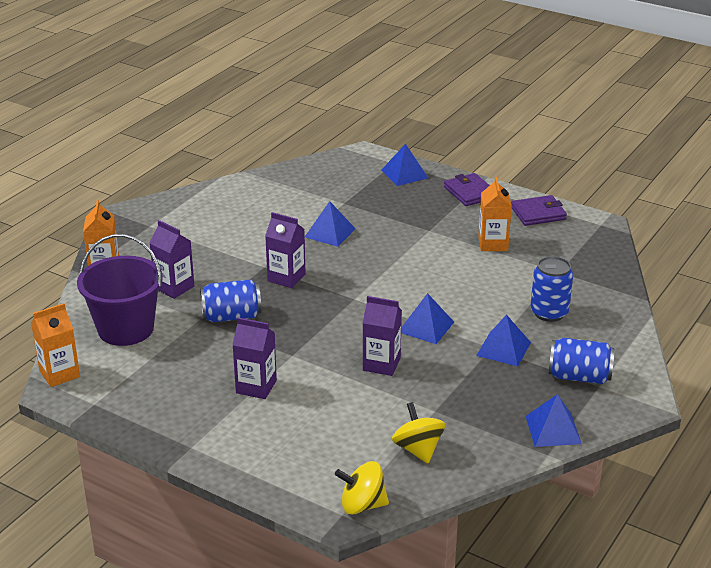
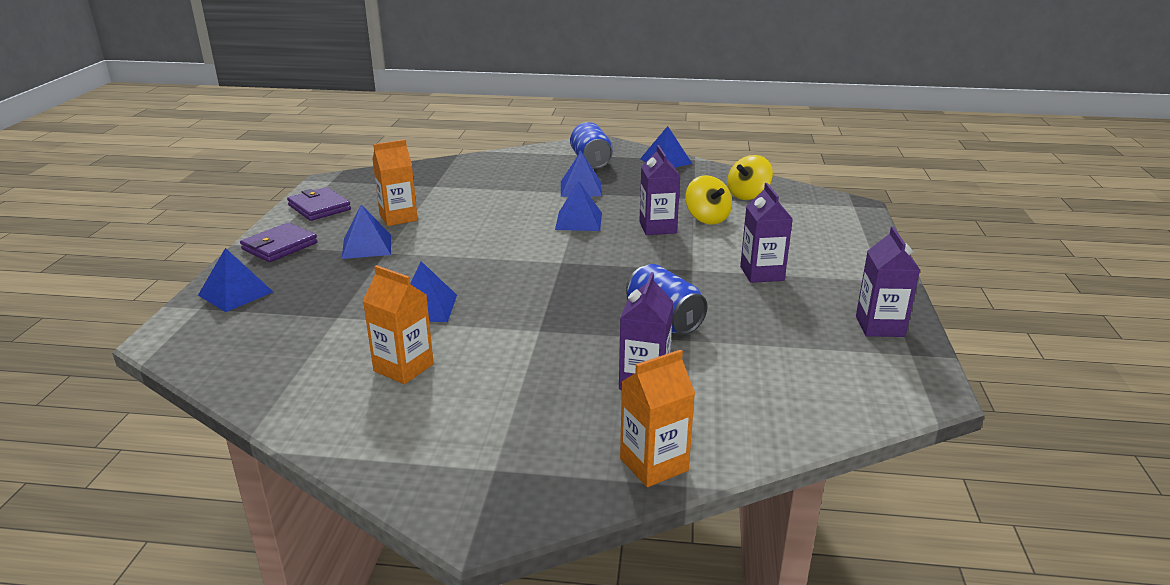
camera: 115 degrees left, 5 degrees down
orange carton [31,303,80,387] -> orange carton moved to [363,265,434,384]
purple bucket [77,234,163,346] -> none
purple carton [265,212,306,288] -> purple carton moved to [856,227,920,337]
yellow spinning top [335,461,389,515] -> yellow spinning top moved to [685,175,732,224]
blue can [531,256,573,322] -> none
none -> blue pyramid [342,205,391,259]

